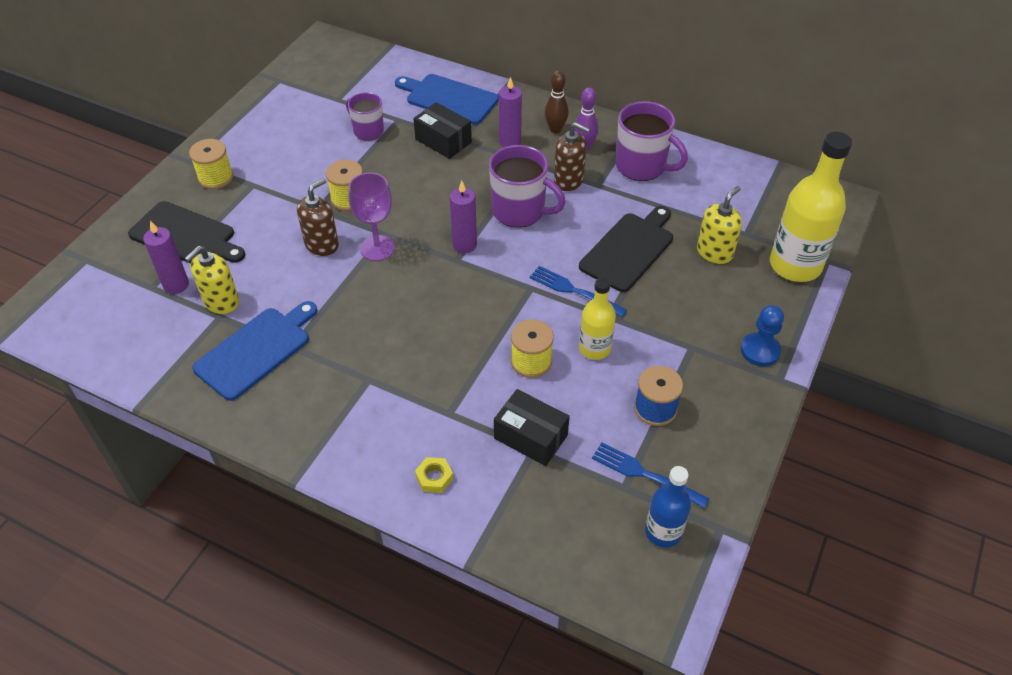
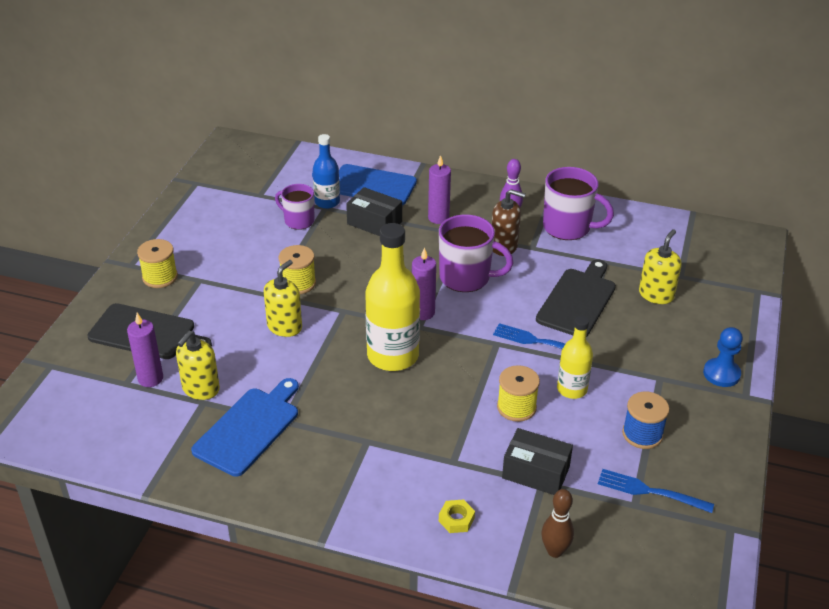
camera: 10 degrees left, 10 degrees down
brown soap dispenser [297,178,339,256] -> yellow soap dispenser [264,260,302,337]
purple goblet [348,173,395,261] -> none
brown bowling pin [545,71,569,133] -> brown bowling pin moved to [541,489,574,558]
blue bottle [645,466,691,548] -> blue bottle moved to [313,134,340,209]
yellow bottle [770,132,852,282] -> yellow bottle moved to [365,223,420,371]

